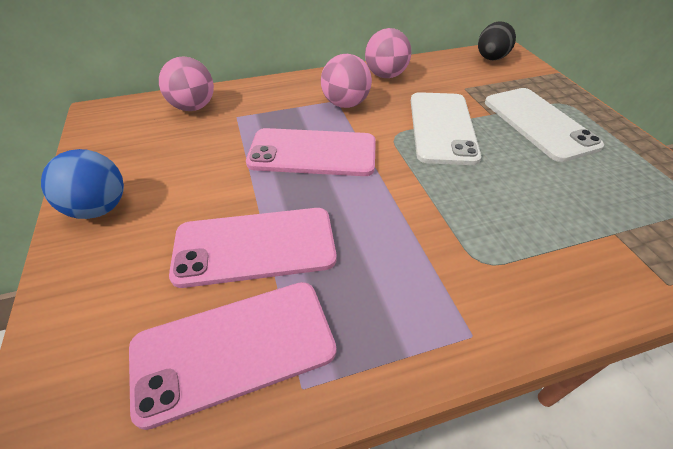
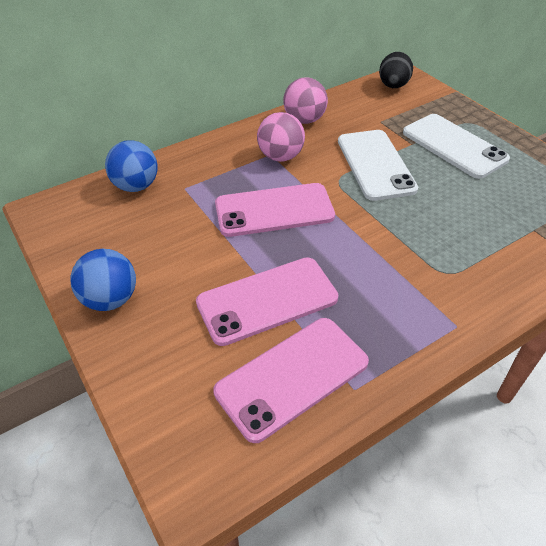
camera: 15 degrees left, 0 degrees up
pink ball [159,57,214,111] -> blue ball [105,140,158,192]

